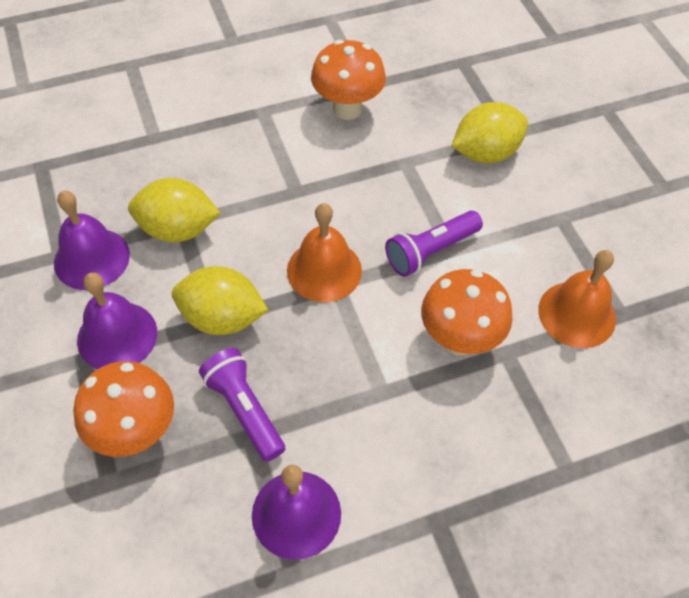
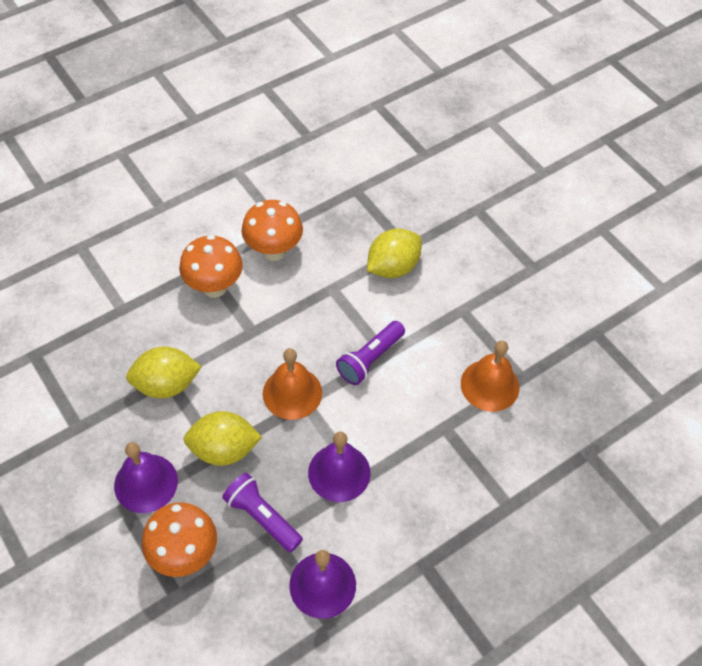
camera: 15 degrees left, 0 degrees up
purple bell [54,190,130,290] -> purple bell moved to [308,432,371,502]
orange mushroom [421,269,513,355] -> orange mushroom moved to [179,235,243,298]

